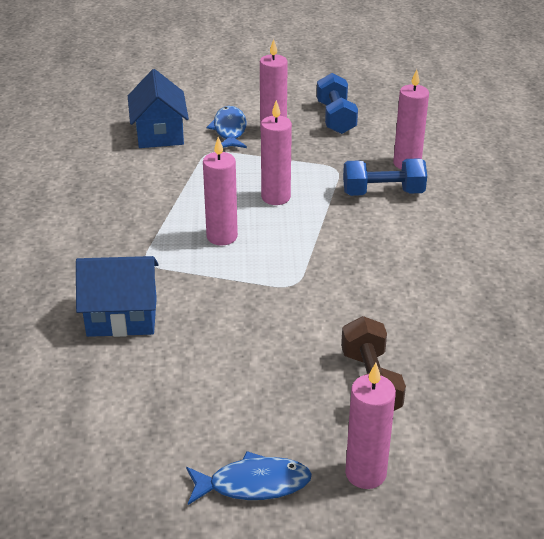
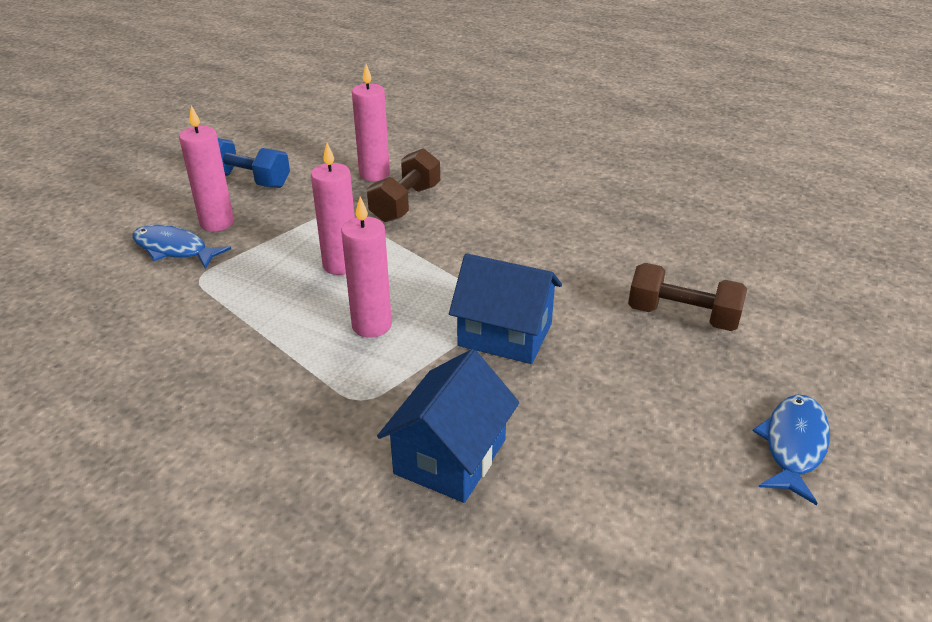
camera: 60 degrees left, 0 degrees up
blue house [128,69,189,148] -> blue house moved to [449,253,562,364]
blue dumbbell [343,158,427,196] -> brown dumbbell [367,148,440,222]
pink candle [345,363,396,489] -> none

